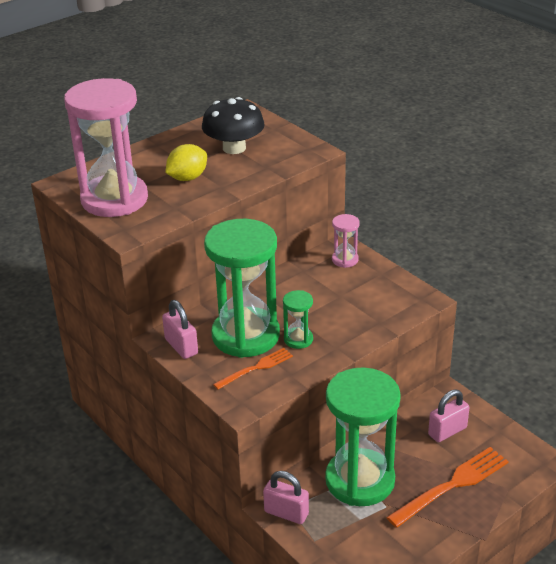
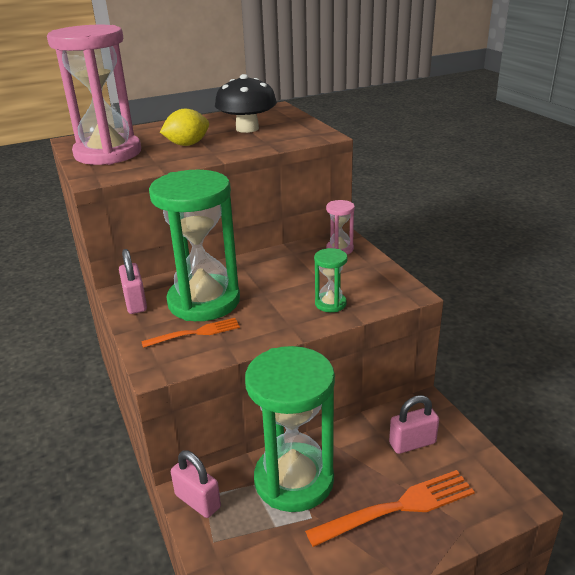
camera: 15 degrees right, 5 degrees down
green hourglass [283,290,313,349] -> green hourglass moved to [314,248,347,312]

